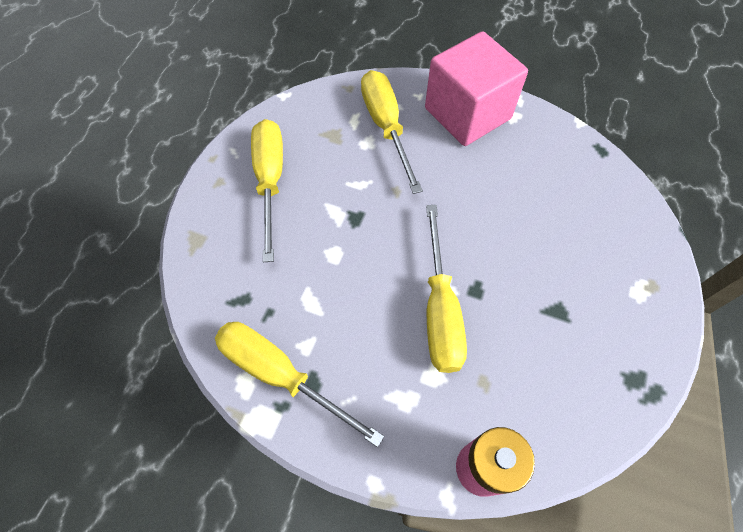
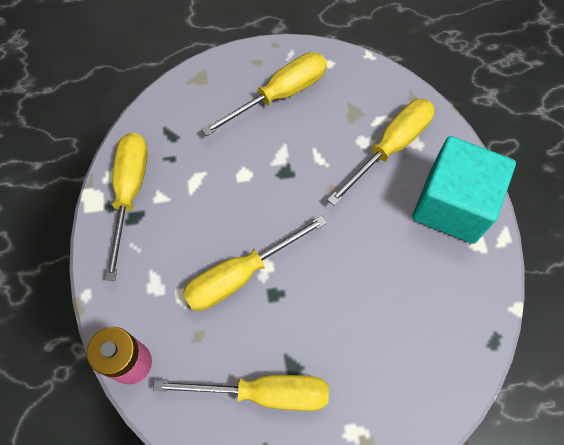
camera: 60 degrees right, 5 degrees up
pink cube [425,31,528,146] -> turquoise cube [412,136,516,244]
none -> yellow screwdriver [153,375,329,411]

